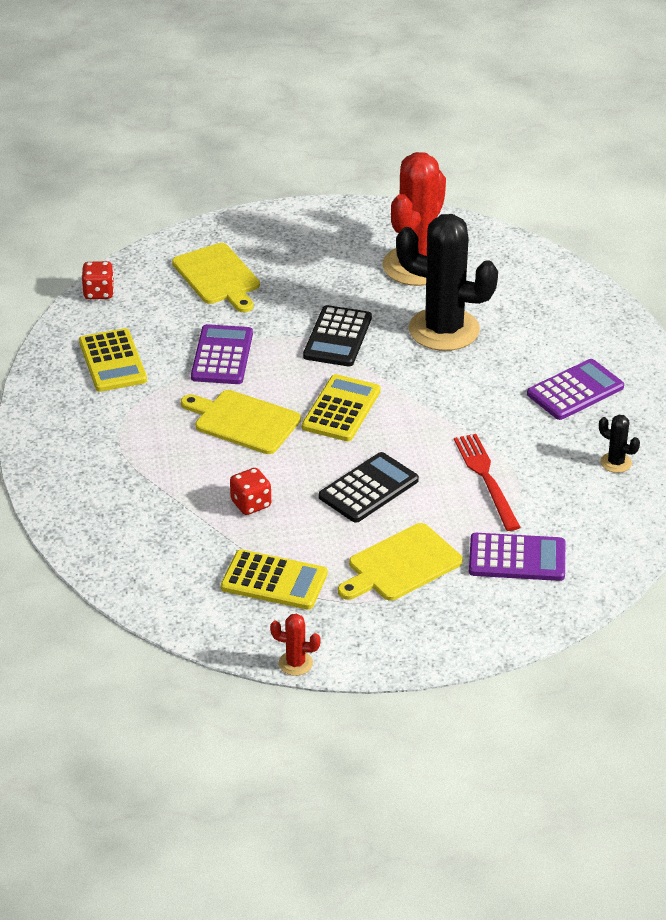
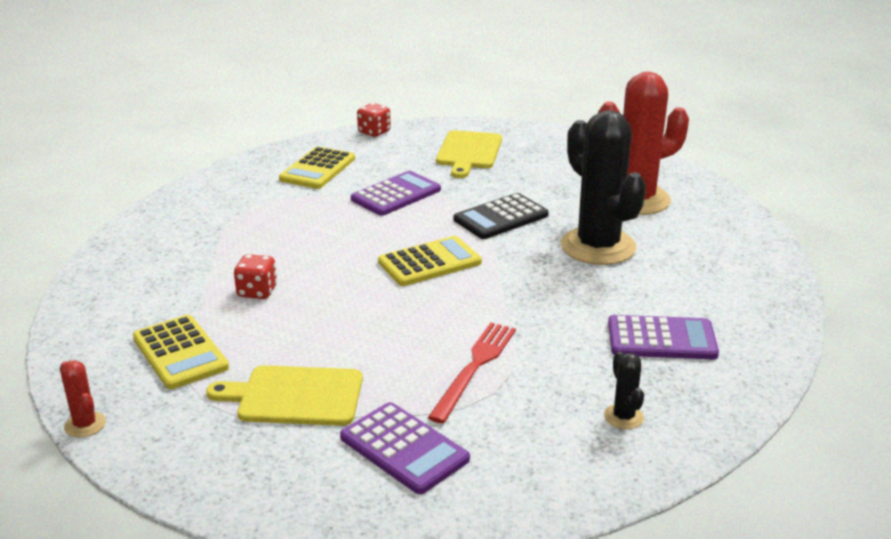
camera: 40 degrees right, 10 degrees down
yellow cutting board [181,390,301,454] -> none
black calculator [319,452,419,523] -> none

